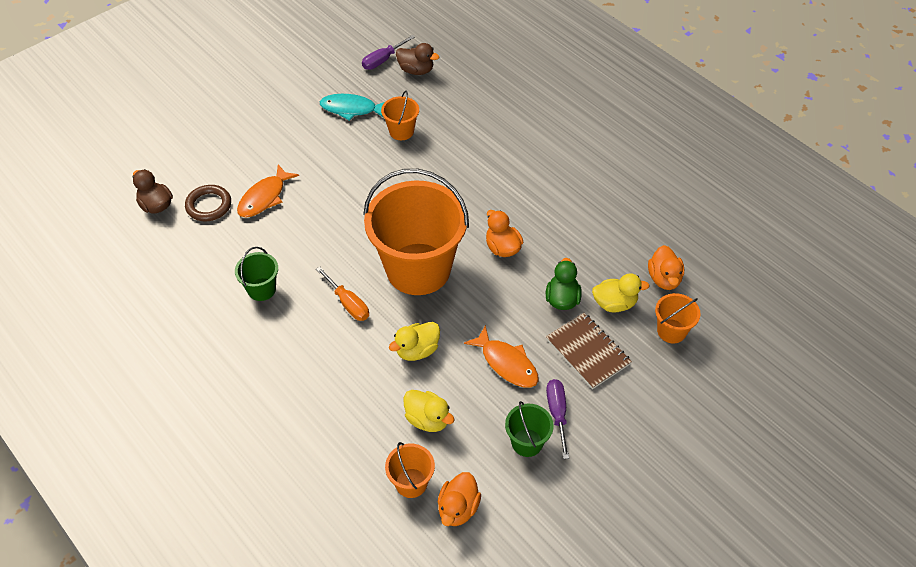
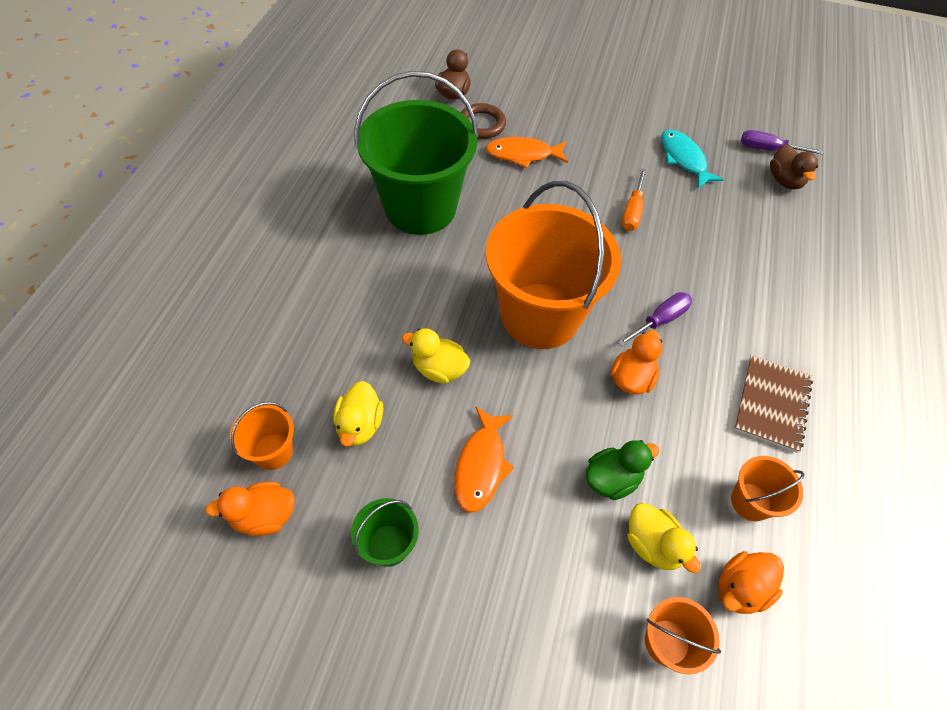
camera: 55 degrees right, 5 degrees up
green bucket [235,247,278,301] -> green bucket [354,71,479,235], size x2.34
orange screwdriver [316,267,369,321] -> orange screwdriver moved to [622,168,647,231]
orange bucket [381,90,419,140] -> orange bucket moved to [731,456,805,521]
brown notebook [546,313,632,389] -> brown notebook moved to [734,355,813,453]
purple screwdriver [546,379,569,459] -> purple screwdriver moved to [617,292,692,347]

